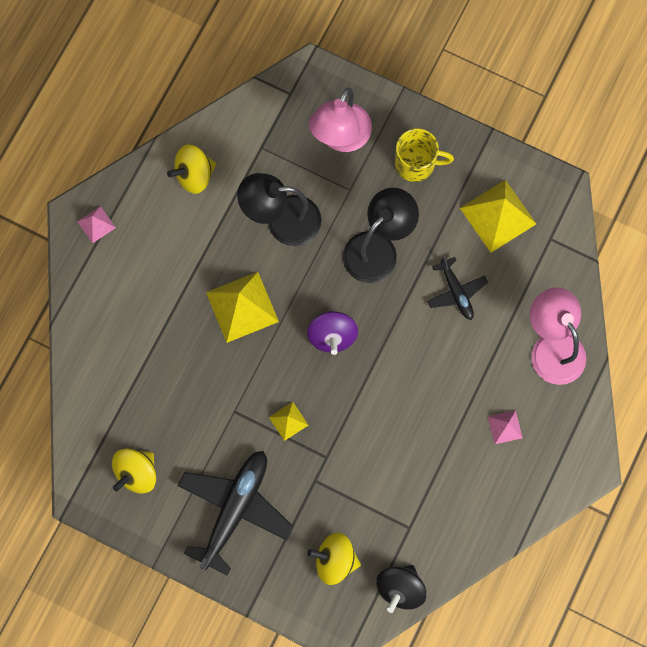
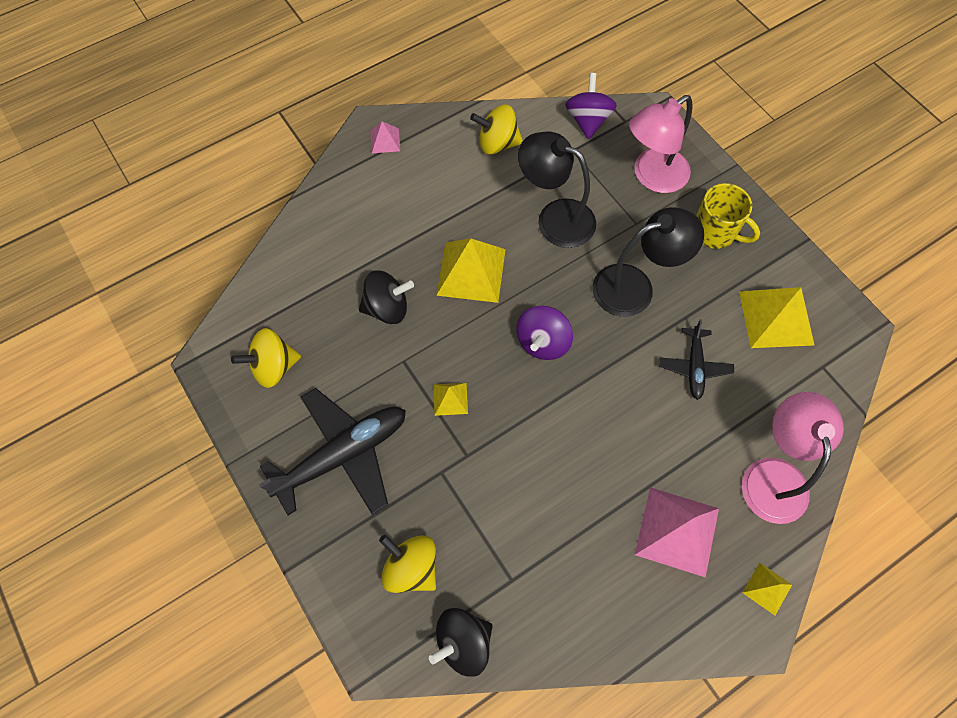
camera: 30 degrees right, 10 degrees down
pink pyramid [488,410,523,444] -> pink pyramid [635,488,719,578], size x1.99
none -> black spinning top [359,270,414,324]
none -> purple spinning top [565,73,617,140]
none -> yellow pyramid [742,563,792,615]

